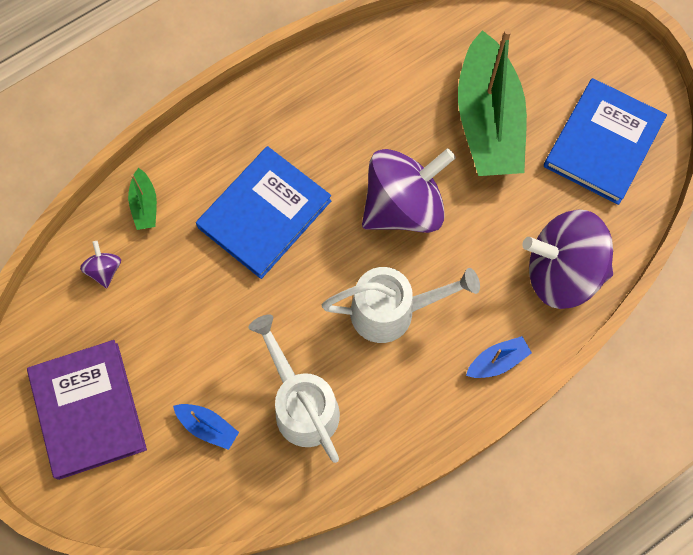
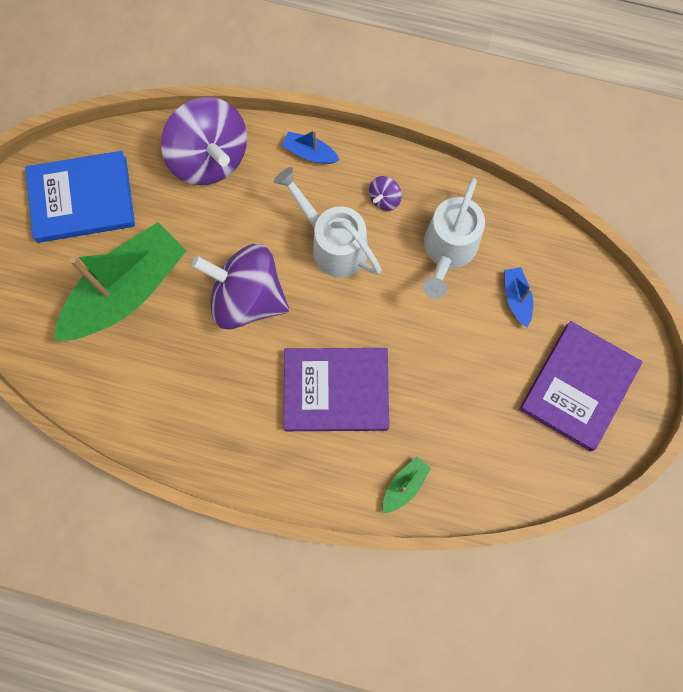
camera: 130 degrees left, 5 degrees up
purple spinning top [80,241,121,288] -> purple spinning top moved to [369,176,402,211]
blue book [196,146,332,279] -> purple book [284,348,389,431]

